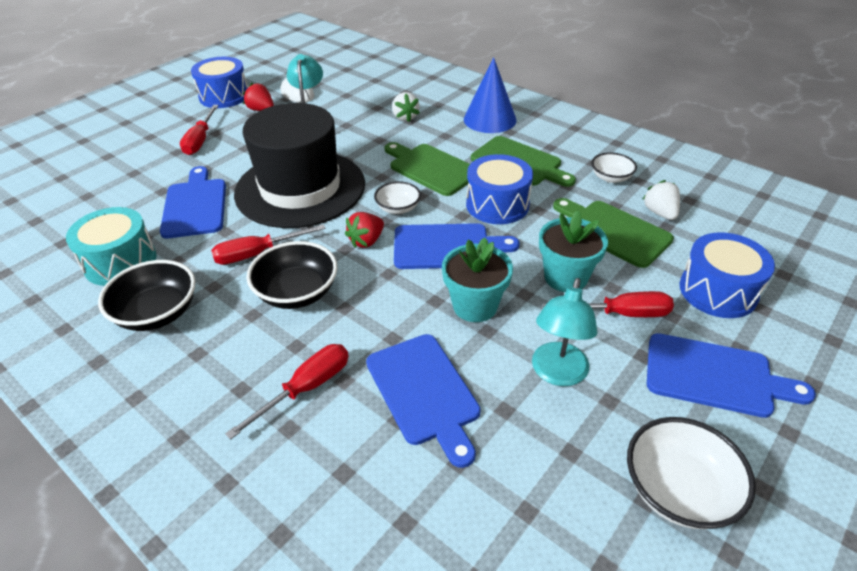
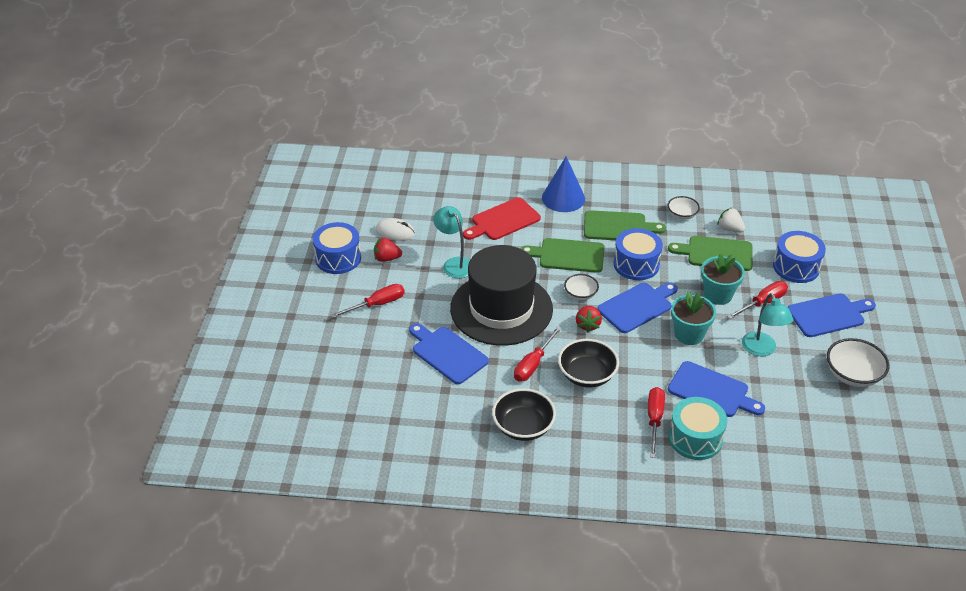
camera: 35 degrees left, 0 degrees up
turquoise drum [66,207,157,286] -> turquoise drum moved to [669,397,727,460]
red screwdriver [180,105,219,155] -> red screwdriver turned 90 degrees counterclockwise [331,284,405,318]
white strawberry [392,92,420,122] -> red cutting board [463,197,541,240]

